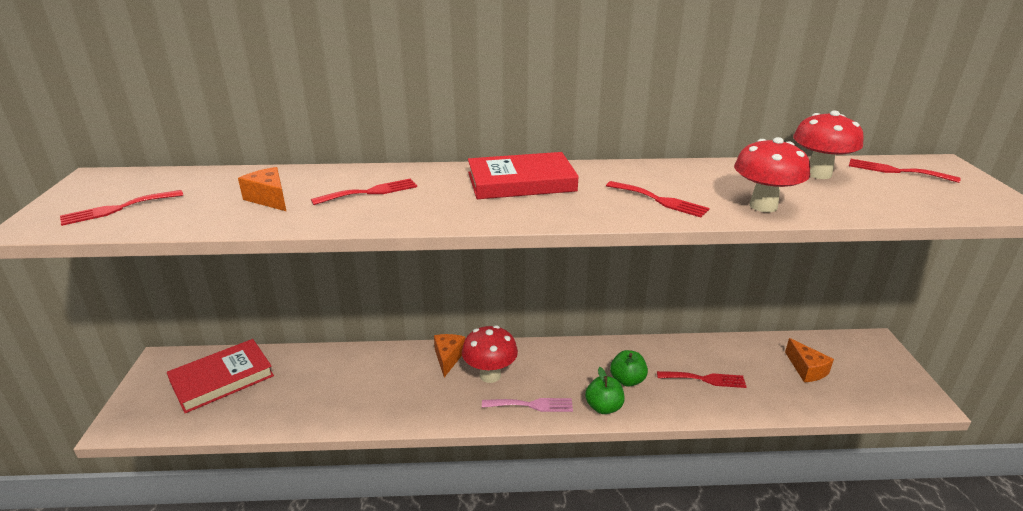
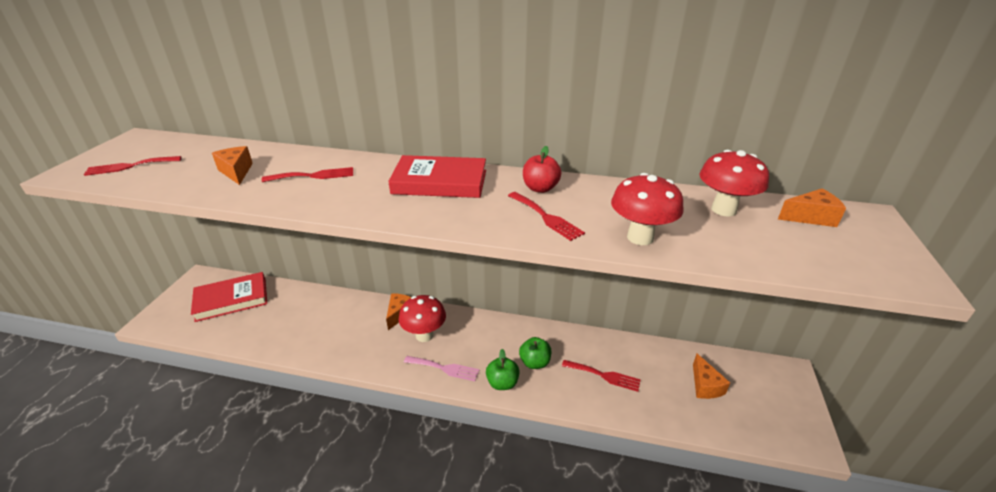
camera: 15 degrees right, 5 degrees up
red fork [849,159,961,183] -> orange cheese [778,188,846,227]
none -> red apple [523,146,561,193]

